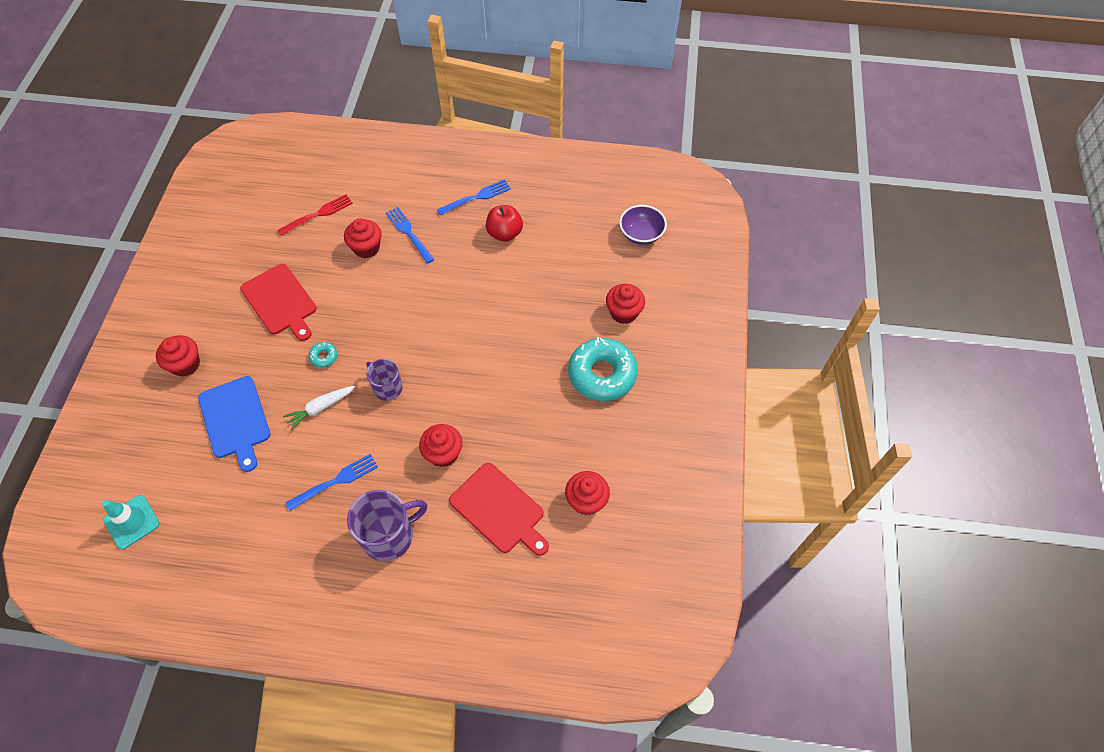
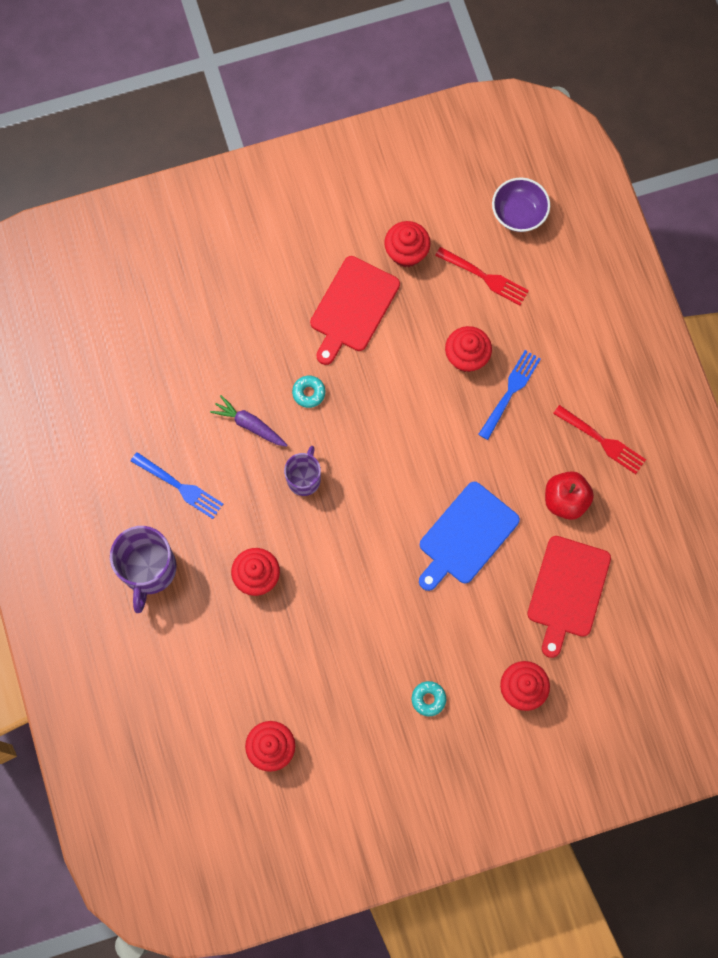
camera: 65 degrees right, 15 degrees up
turquoise traffic cone [102,495,159,549] -> none
red cupcake [156,335,200,377] -> red cupcake moved to [384,221,431,267]
blue cutting board [198,376,270,472] -> blue cutting board moved to [419,482,520,591]
white carrot [283,386,355,430] -> purple carrot [210,395,288,447]
purple mug [347,490,427,561] -> purple mug turned 60 degrees clockwise [110,526,176,613]
blue fork [437,179,511,215] -> red fork [553,405,646,474]
red cutting board [449,463,549,556] -> red cutting board moved to [527,536,611,658]
turquoise donut [568,337,638,401] -> turquoise donut [412,681,446,716], size x0.42
purple bowl [619,205,667,245] -> purple bowl moved to [492,178,550,232]

